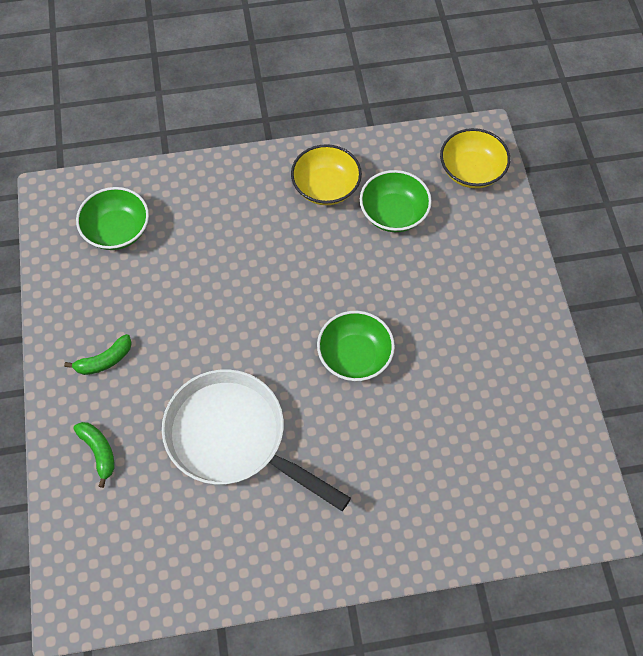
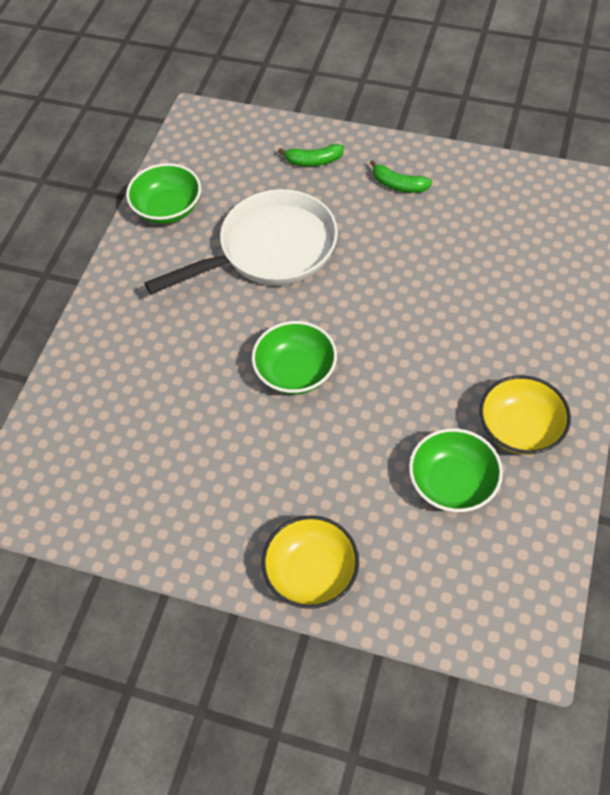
camera: 120 degrees right, 5 degrees down
green banana [64,334,132,375] -> green banana turned 60 degrees counterclockwise [370,160,432,193]
green bowl [76,187,149,250] -> green bowl moved to [126,163,201,224]
yellow bowl [440,128,510,188] -> yellow bowl moved to [262,516,359,609]

